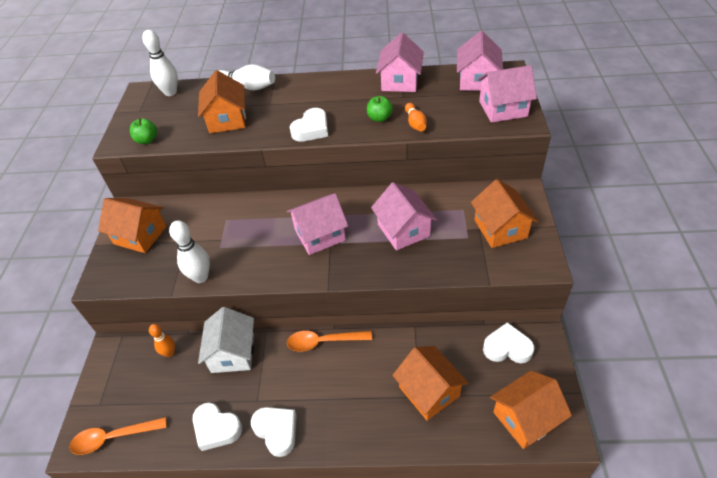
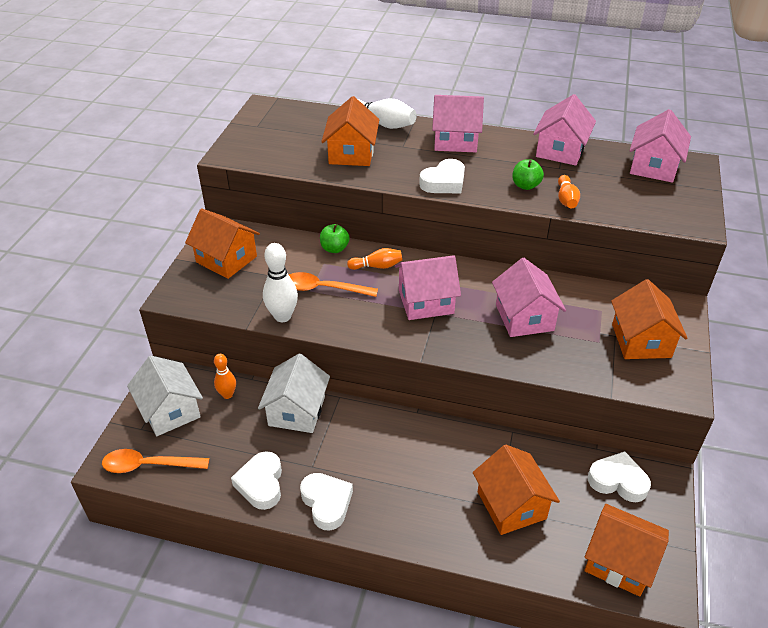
camera: 10 degrees right, 5 degrees down
green apple [130,118,157,144] -> green apple moved to [320,224,349,253]
white bowling pin [142,30,178,96] -> none
white heart [193,402,242,451] -> white heart turned 45 degrees clockwise [231,451,282,510]
orange spoon [287,331,372,352] -> orange spoon moved to [289,272,378,297]
pink house [478,65,537,123] -> pink house moved to [432,95,484,152]
orange house [490,371,572,449] -> orange house turned 45 degrees clockwise [584,504,669,597]
none -> white house [127,356,203,436]
none -> orange bowling pin [347,248,402,270]

